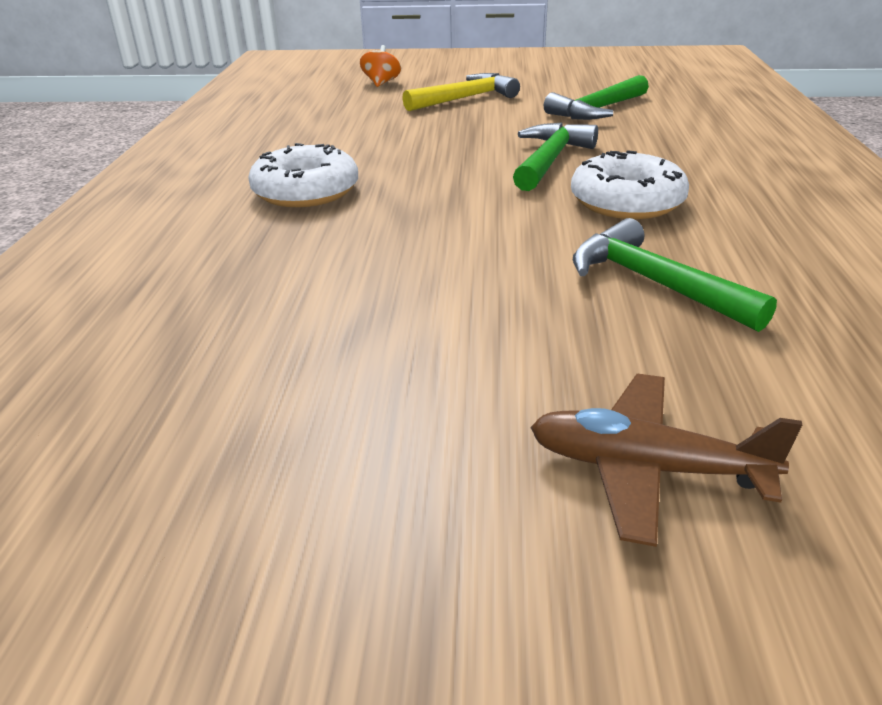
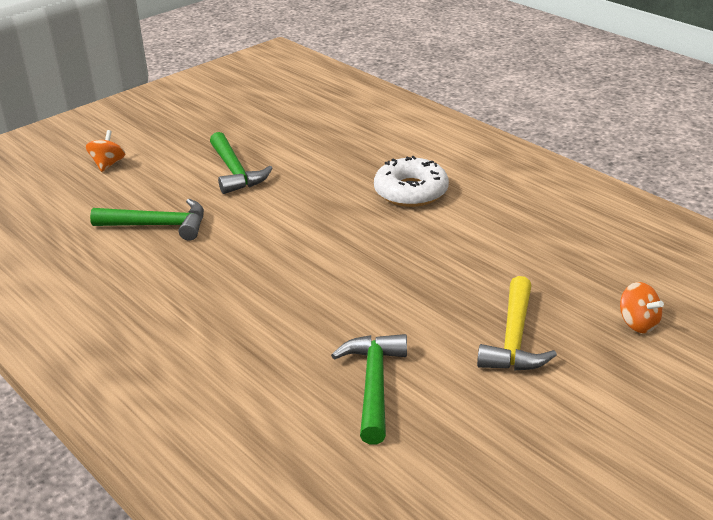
camera: 135 degrees right, 0 degrees up
green hammer [513,122,598,191] -> green hammer moved to [210,132,273,194]
brown plane [530,374,802,547] -> orange spinning top [86,130,125,172]
white donut [571,150,689,219] -> none

